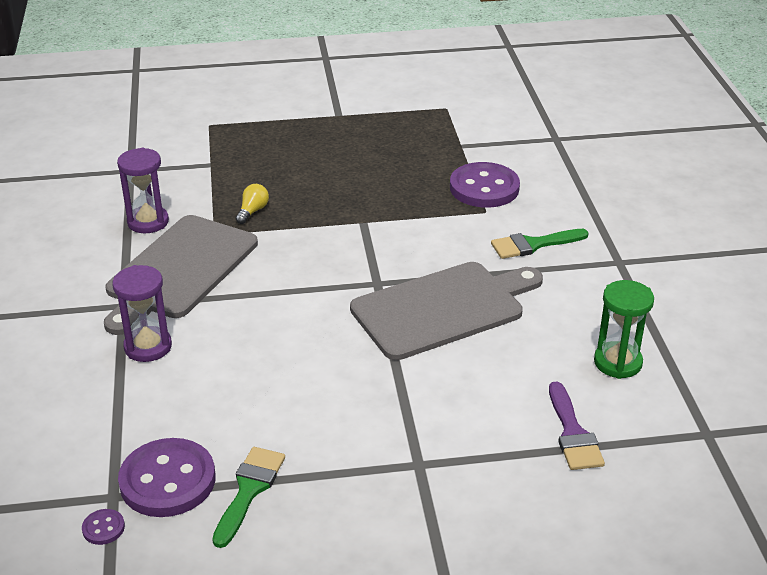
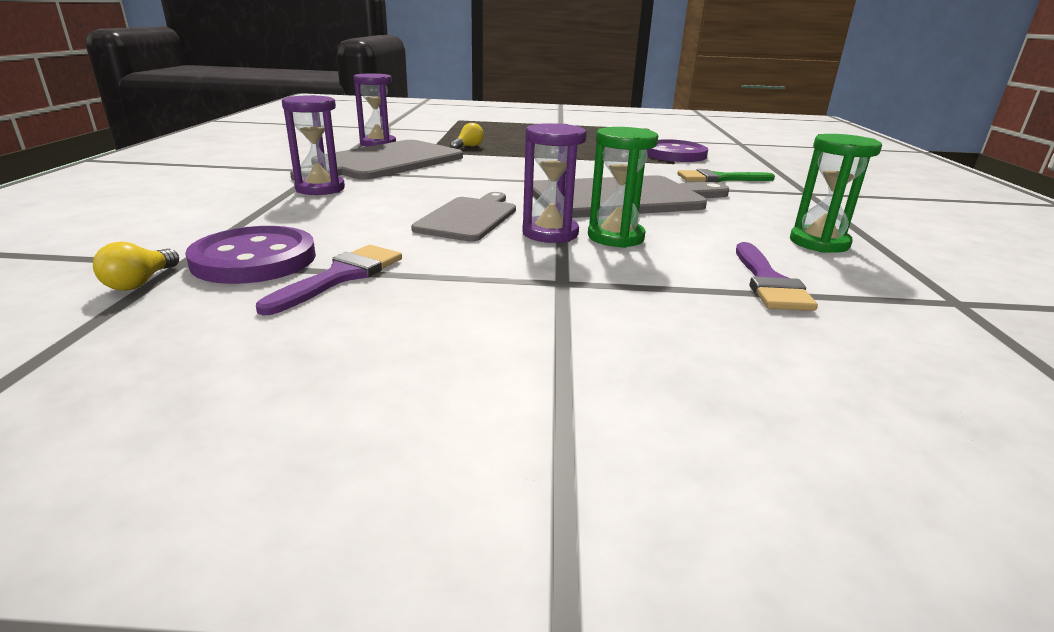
camera: 10 degrees right, 10 degrees down
purple button [82,509,125,545] -> yellow light bulb [93,242,179,291]
green brush [212,447,285,548] -> purple brush [256,245,402,315]
none -> grey cutting board [411,192,516,242]
none -> purple hourglass [523,123,587,243]
none -> green hourglass [588,127,658,248]

